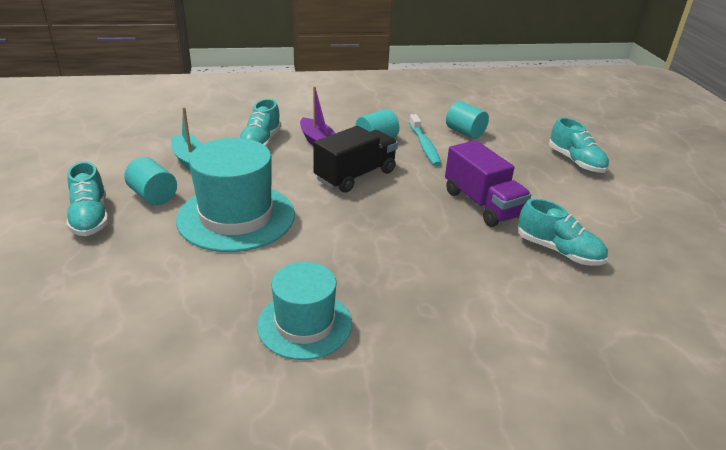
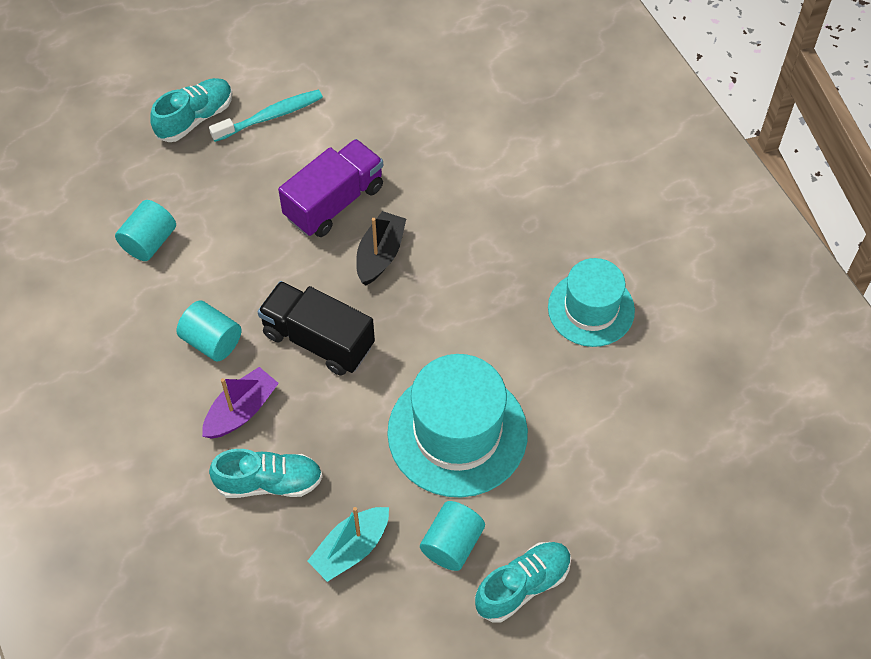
camera: 105 degrees left, 25 degrees up
turquoise toothbrush [409,114,442,166] -> turquoise toothbrush moved to [209,89,323,142]
turquoise shoe [518,198,608,266] -> none
none -> black boat [356,211,406,285]

